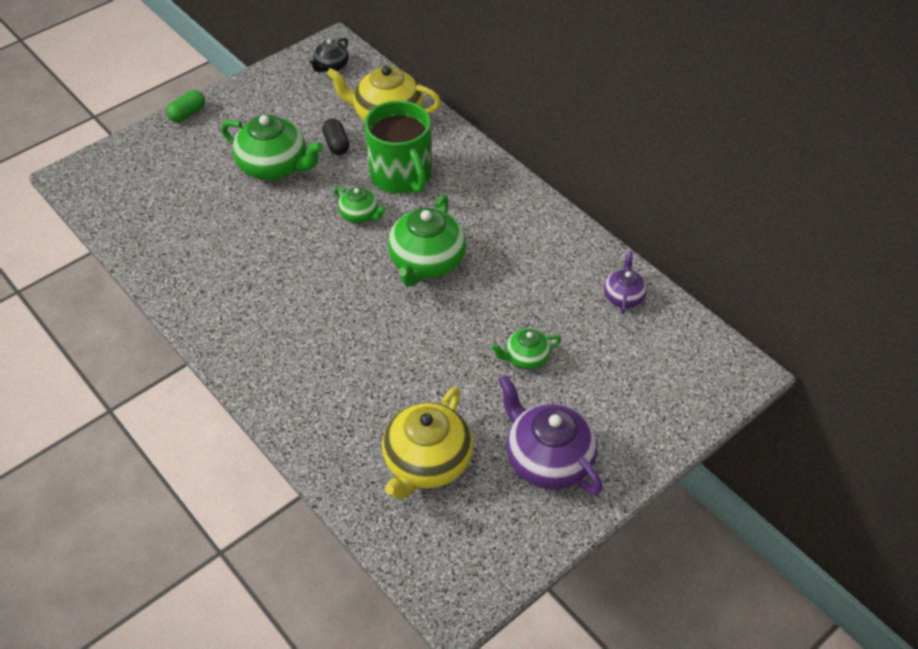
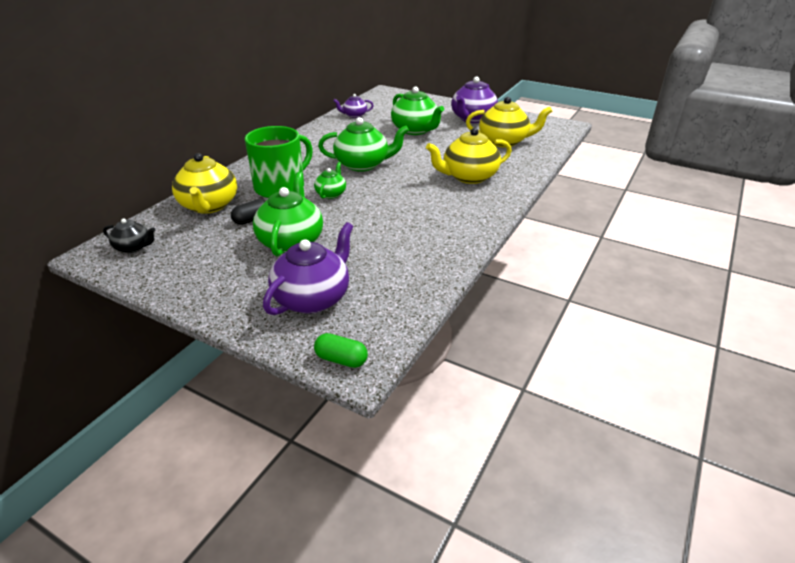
camera: 110 degrees left, 15 degrees down
green capsule [166,90,205,122] -> green capsule moved to [314,333,368,368]
green teapot [491,328,561,369] -> green teapot [391,86,444,135], size x1.87
none -> purple teapot [263,222,353,315]
none -> yellow teapot [426,128,512,184]

